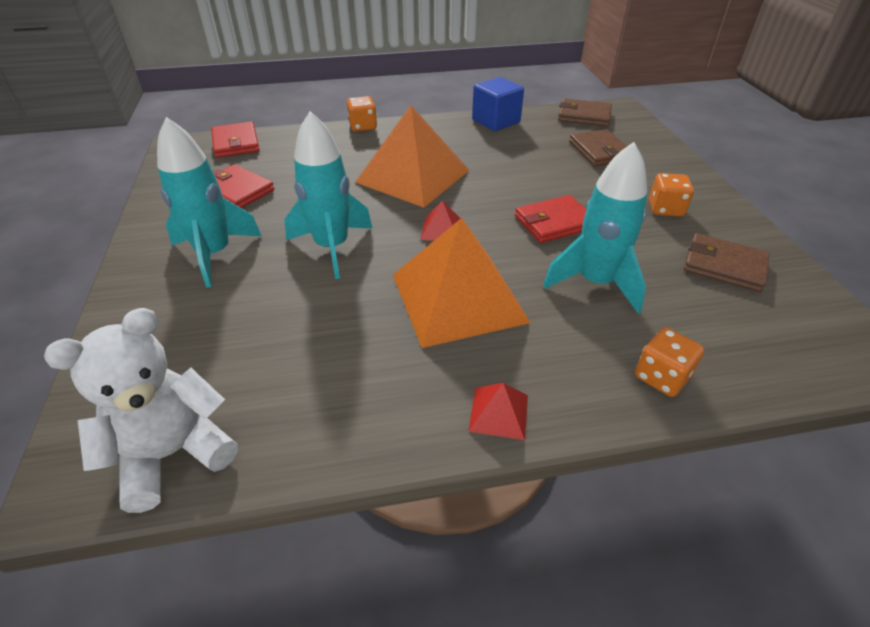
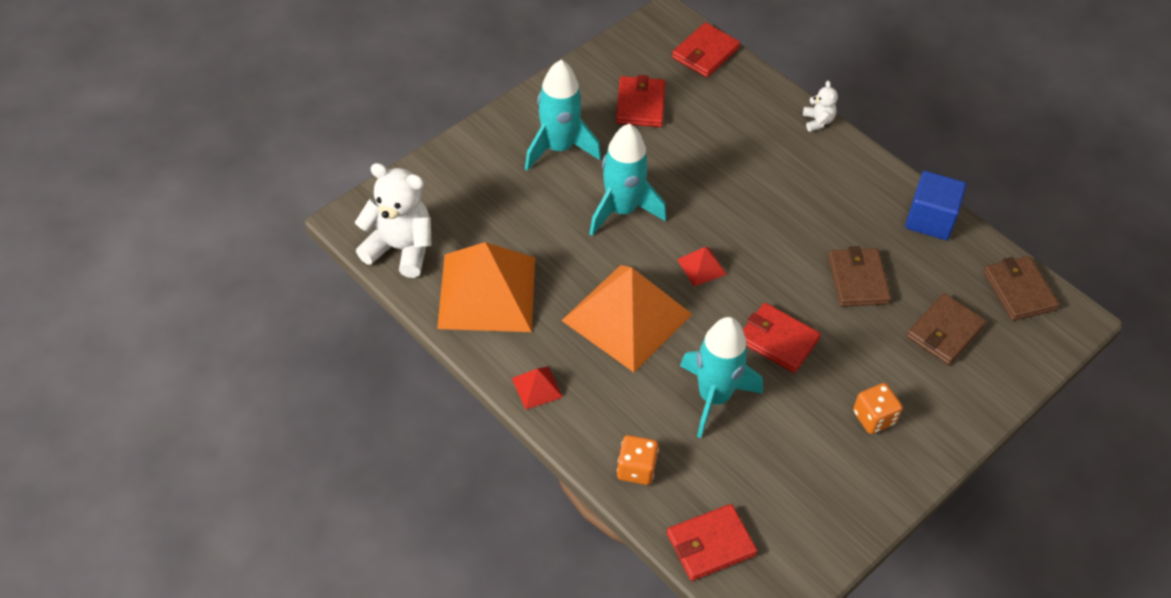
camera: 55 degrees right, 10 degrees up
orange dice [347,96,377,131] -> white teddy bear [803,80,838,132]
orange pyramid [355,105,469,208] -> orange pyramid moved to [437,242,535,332]
brown wallet [684,233,770,292] -> brown wallet moved to [828,246,891,307]
none -> red wallet [667,504,757,581]

